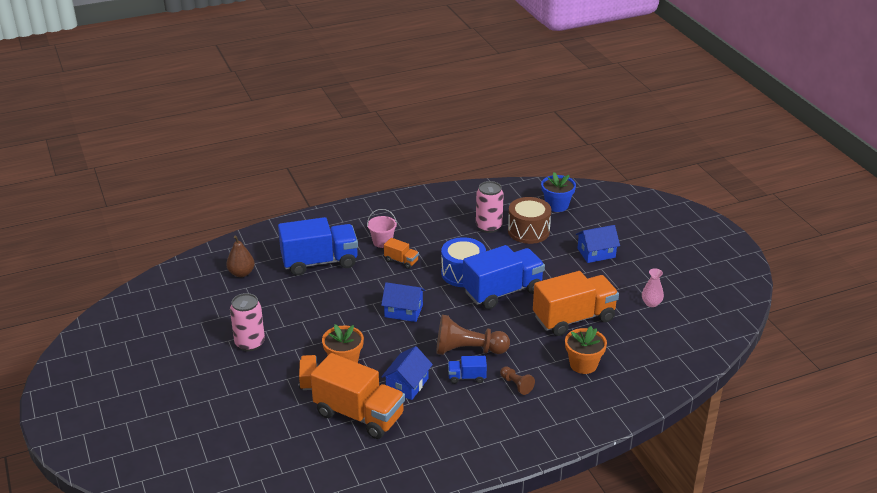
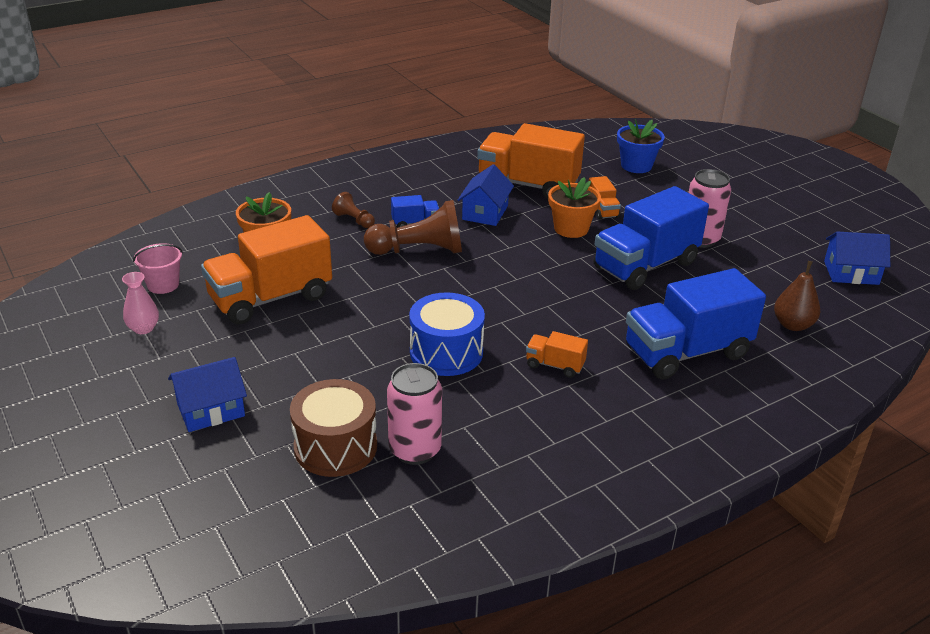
camera: 170 degrees right, 0 degrees up
pink bucket [367,209,397,248] -> pink bucket moved to [133,243,183,294]
blue house [381,282,425,322] -> blue house moved to [824,232,890,285]
blue truck [463,245,545,309] -> blue truck moved to [593,186,709,290]
blue flower pot [541,172,576,212] -> blue flower pot moved to [617,119,665,173]

